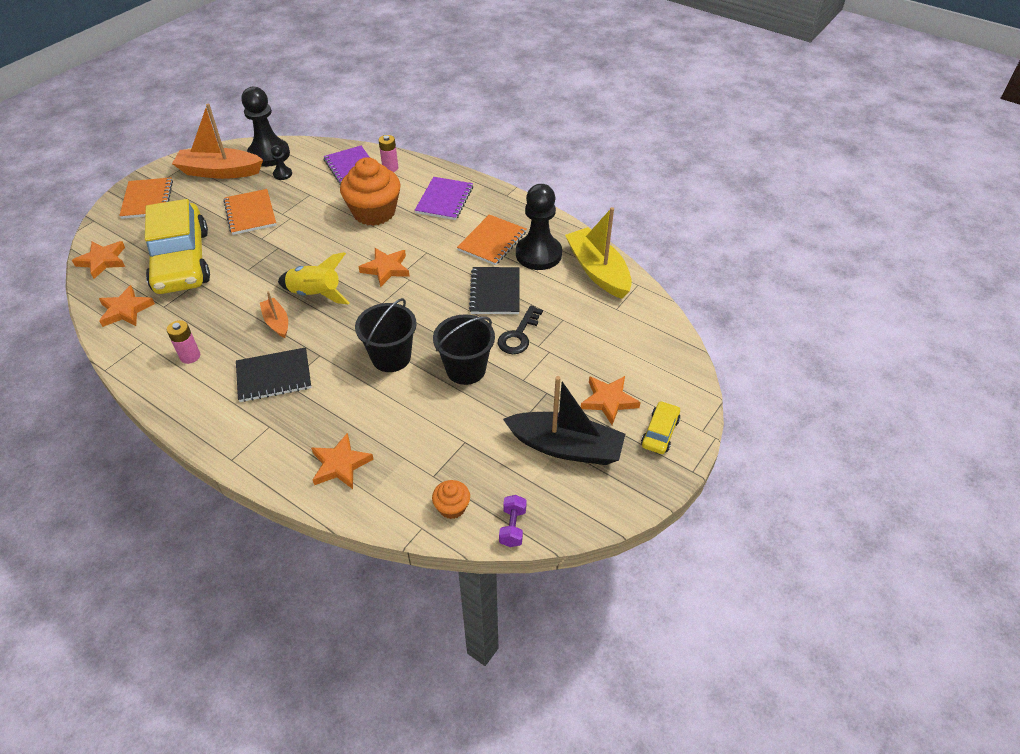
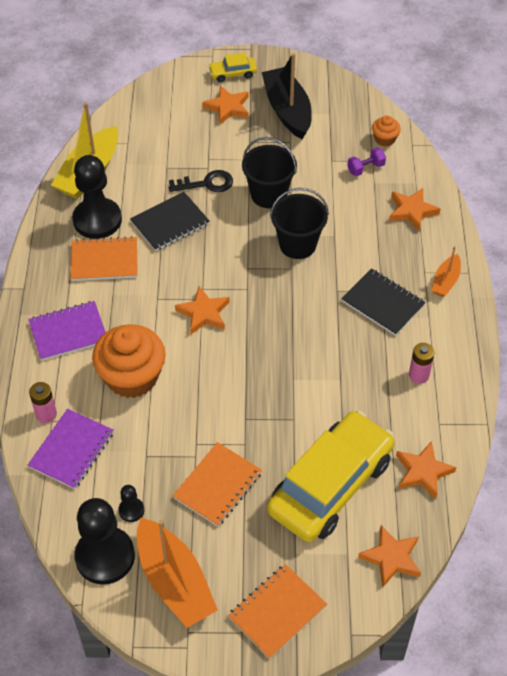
camera: 125 degrees left, 5 degrees up
orange boat [260,291,288,338] -> orange boat moved to [431,246,461,297]
yellow rocket [278,252,350,305] -> none
purple dumbbell [499,495,527,547] -> purple dumbbell moved to [347,147,386,176]

